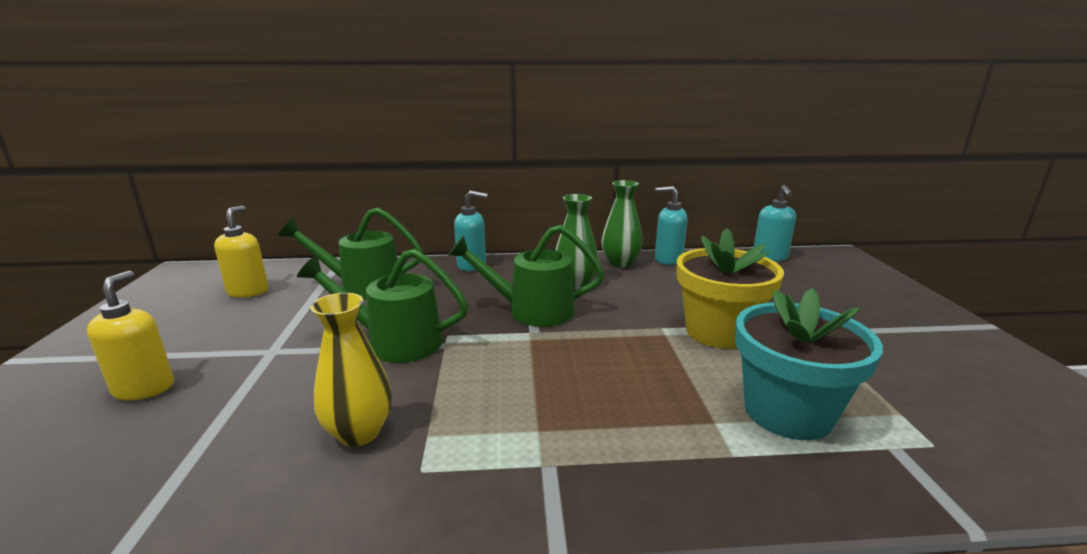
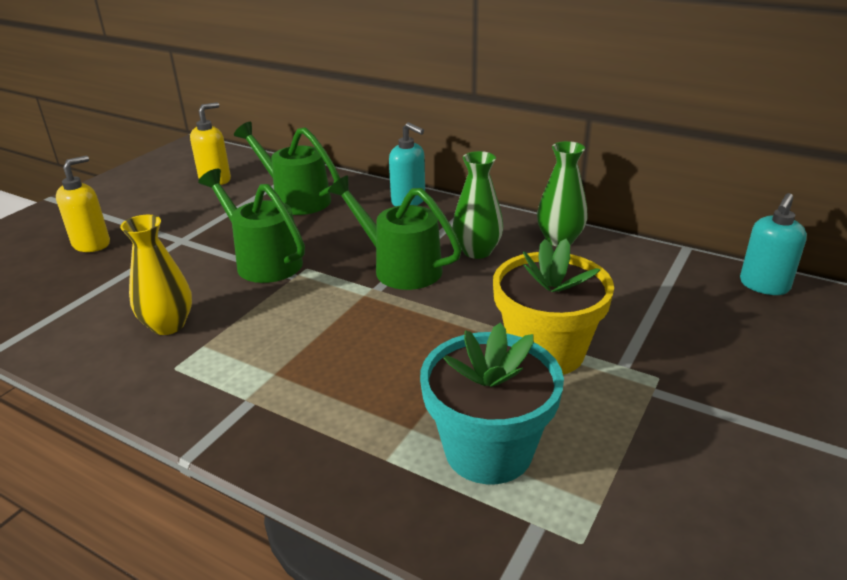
camera: 35 degrees right, 10 degrees up
turquoise soap dispenser [655,186,688,265] -> none

